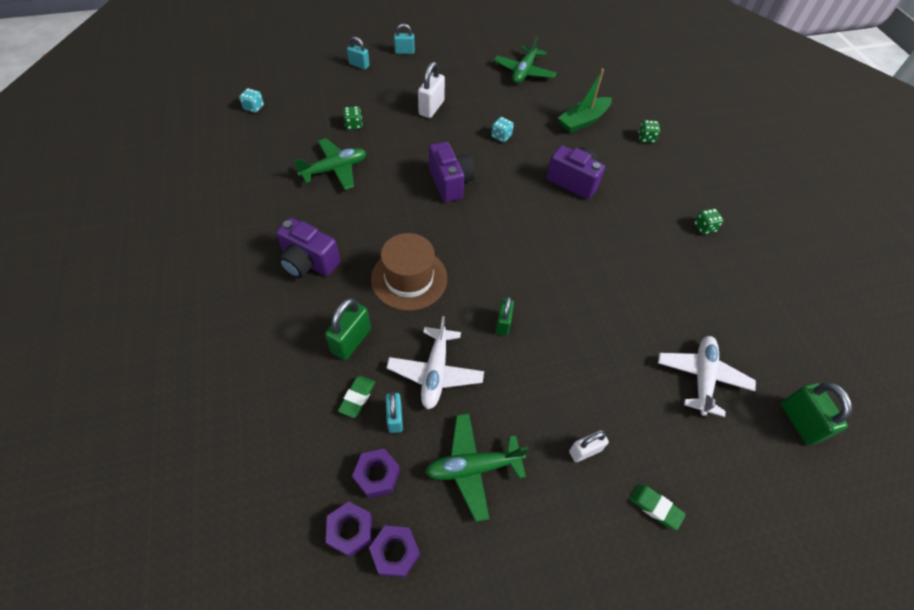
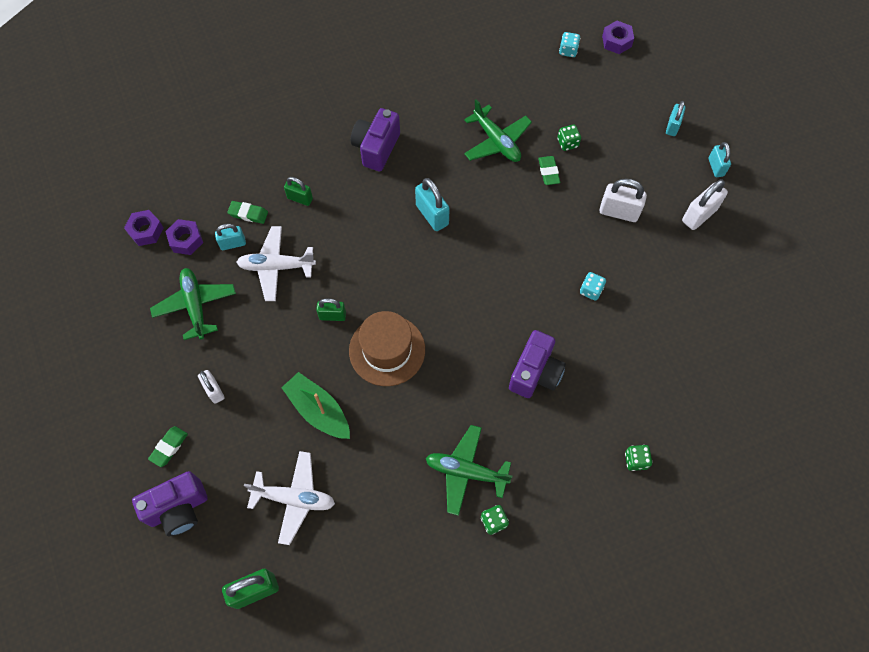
camera: 85 degrees right, 10 degrees up
green padlock [325,298,371,360] -> green padlock [284,177,313,206], size x0.65
purple nut [369,526,420,578] -> purple nut moved to [602,21,634,54]
brown hat [371,233,447,311] -> brown hat moved to [349,311,425,386]
purple camera [429,142,475,202] -> purple camera moved to [132,471,208,536]
green plane [494,35,556,83] -> green plane moved to [426,425,512,516]
green boat [558,69,612,133] -> green boat moved to [281,372,350,439]
none -> turquoise padlock [415,178,450,231]
none -> green eraser [538,156,560,185]
none -> white padlock [682,179,728,230]

